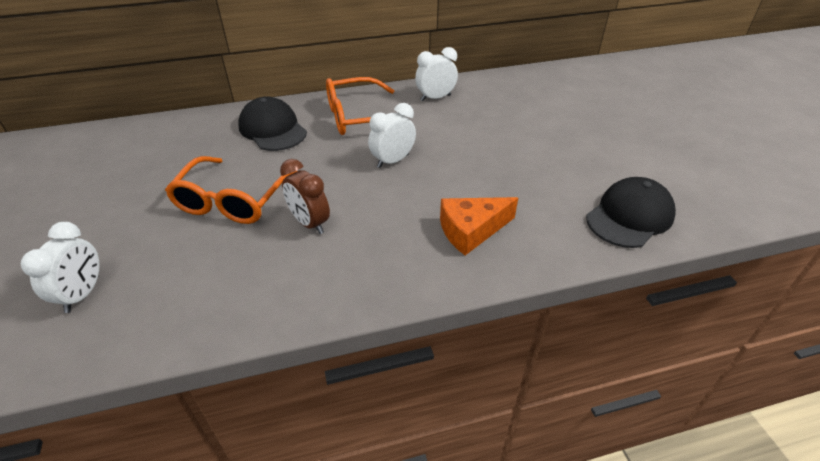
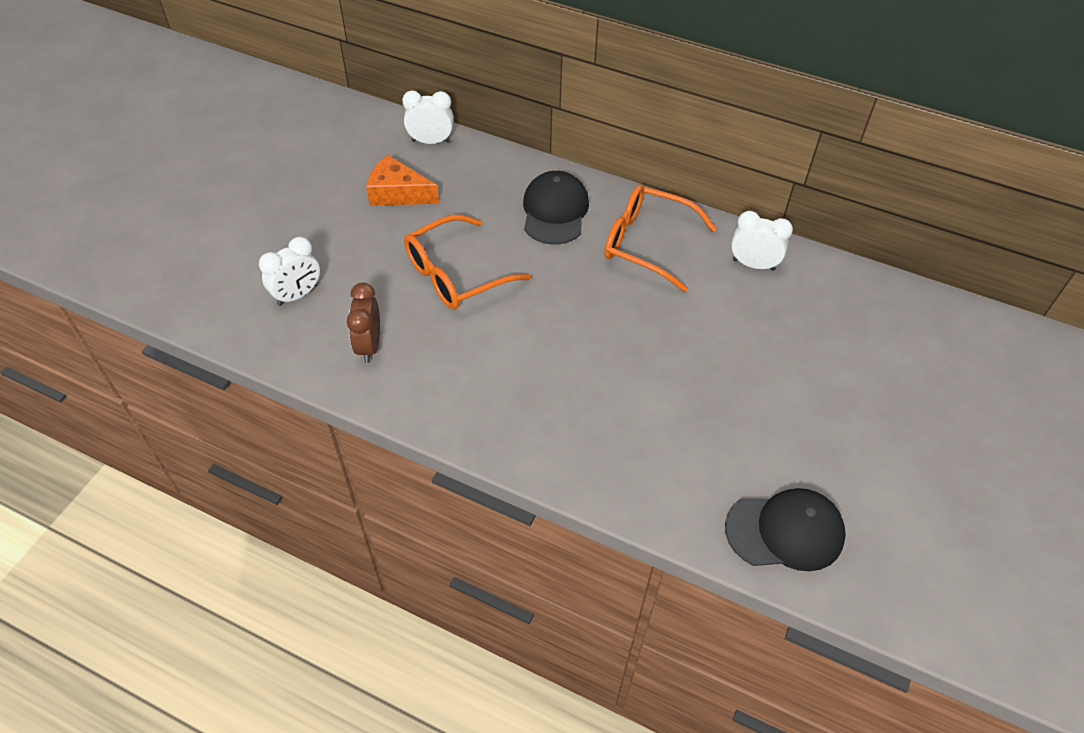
camera: 40 degrees right, 10 degrees up
brown clock [280,159,330,234] -> brown clock moved to [347,283,380,363]
white clock [368,103,416,168] -> white clock moved to [402,91,454,144]
orange cheese [440,197,518,255] -> orange cheese moved to [366,155,439,206]

